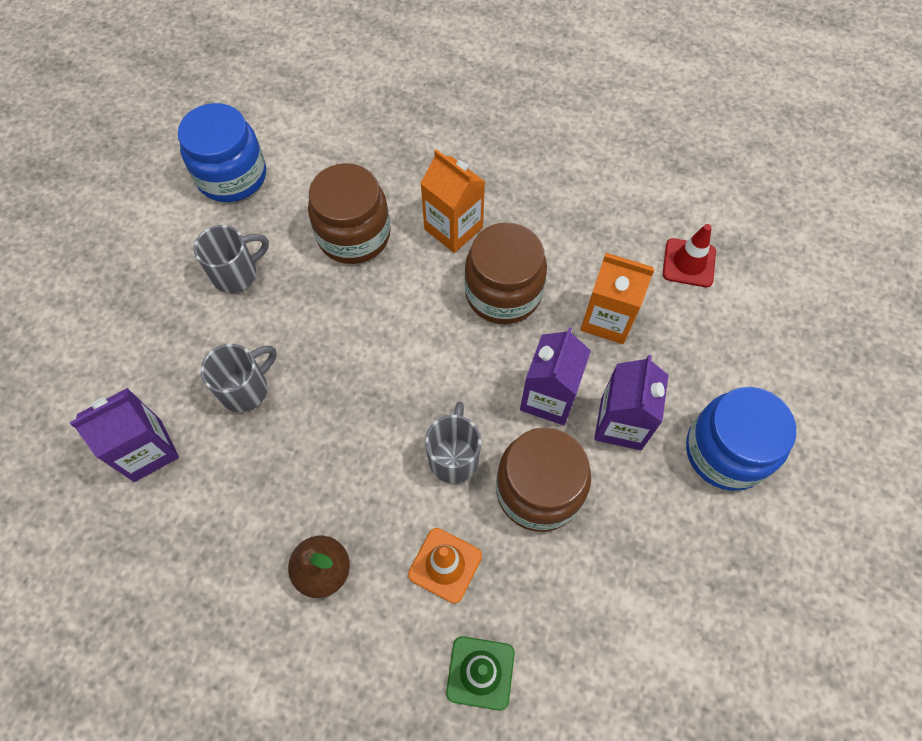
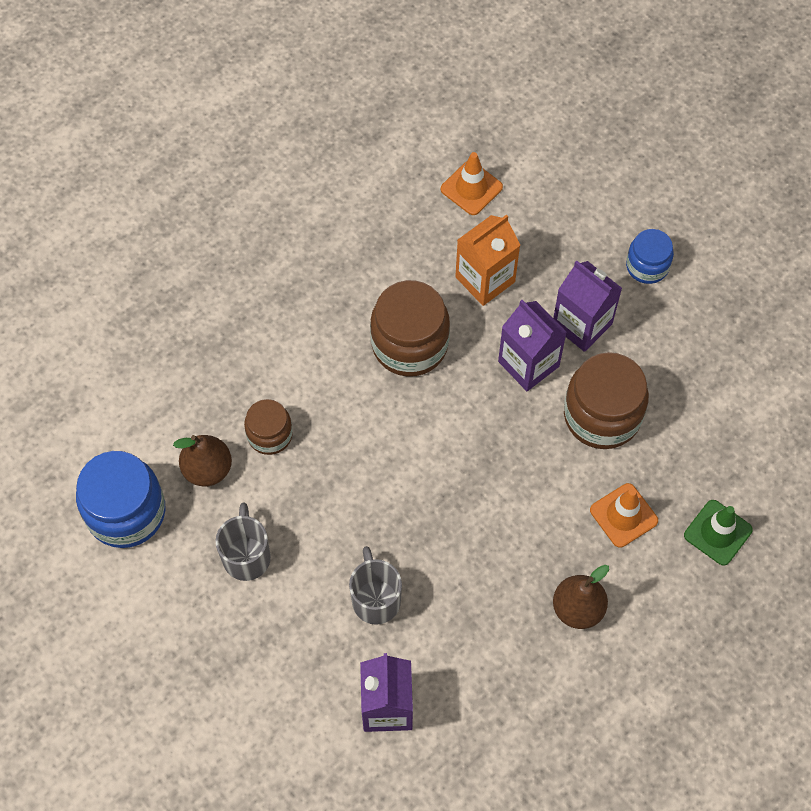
camera: 60 degrees left, 0 degrees up
brown jar [308,163,390,264] -> brown jar [244,399,293,455], size x0.58
orange carton [420,149,485,253] -> none
grey mug [425,401,481,483] -> none
red traffic cone [663,224,716,287] -> orange traffic cone [441,152,503,215]
blue jar [686,387,796,491] -> blue jar [626,229,674,284], size x0.58
none -> brown pear [173,435,232,487]

